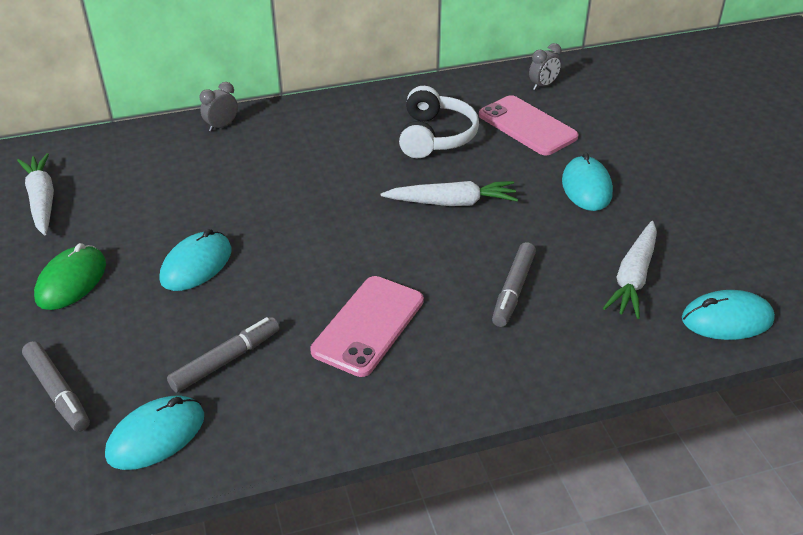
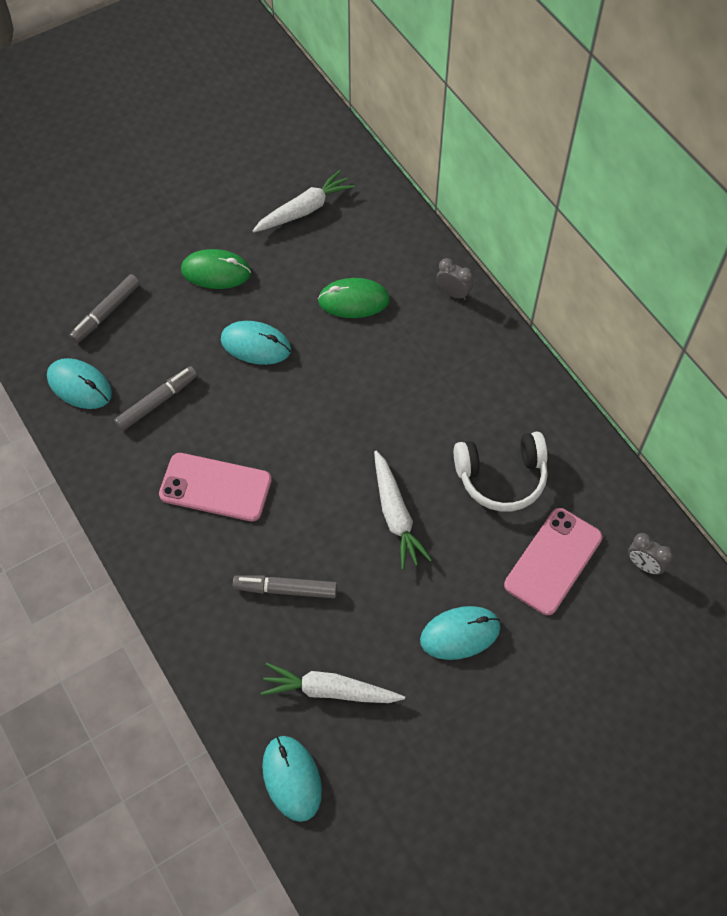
camera: 75 degrees right, 20 degrees up
grey marker [167,317,280,393] -> grey marker turned 75 degrees counterclockwise [114,366,197,431]
none -> green mouse [318,278,390,318]

